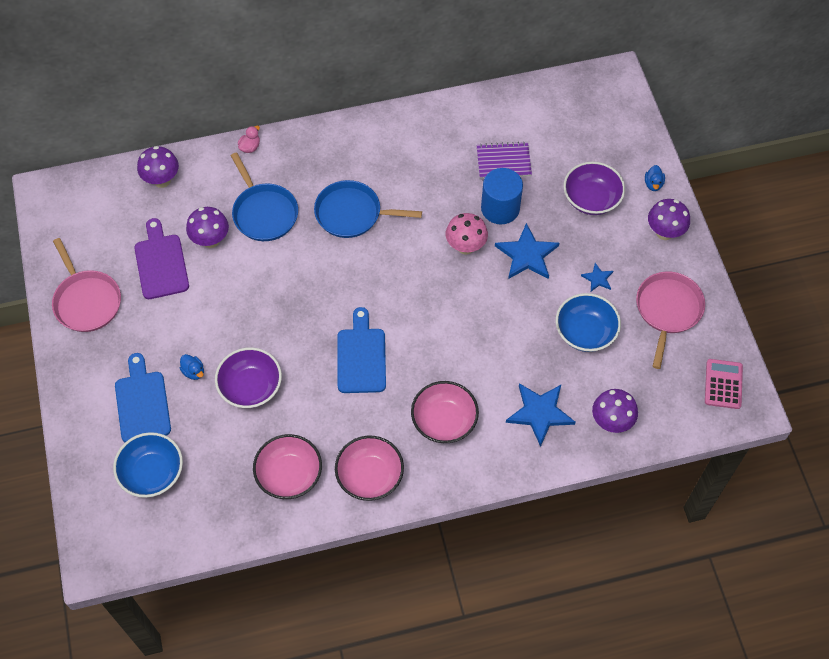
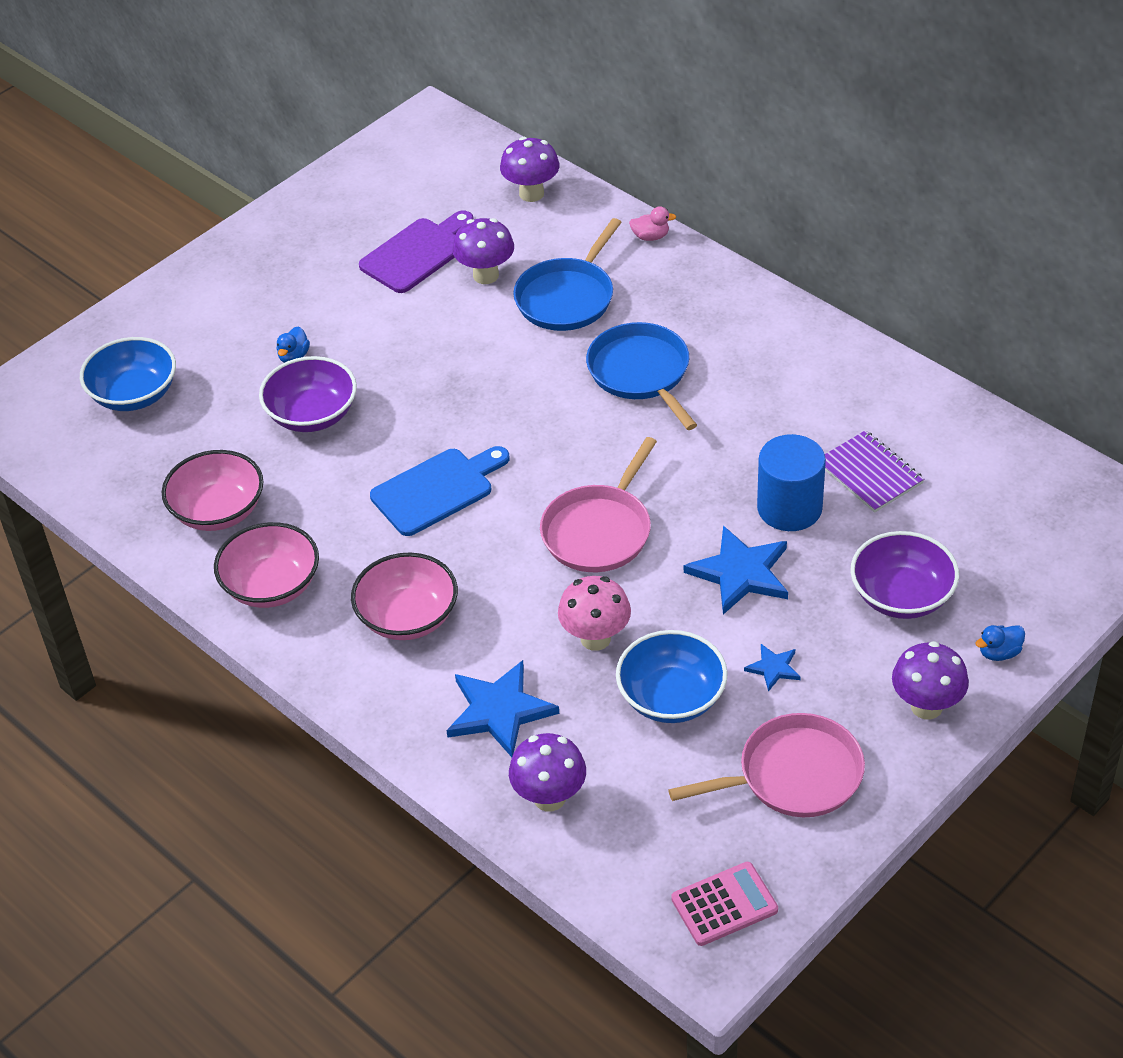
camera: 60 degrees right, 15 degrees down
pink pan [52,238,121,332] -> pink pan moved to [540,437,657,572]
blue cutting board [115,353,171,442] -> none
pink mushroom [446,213,488,255] -> pink mushroom moved to [558,576,631,651]

